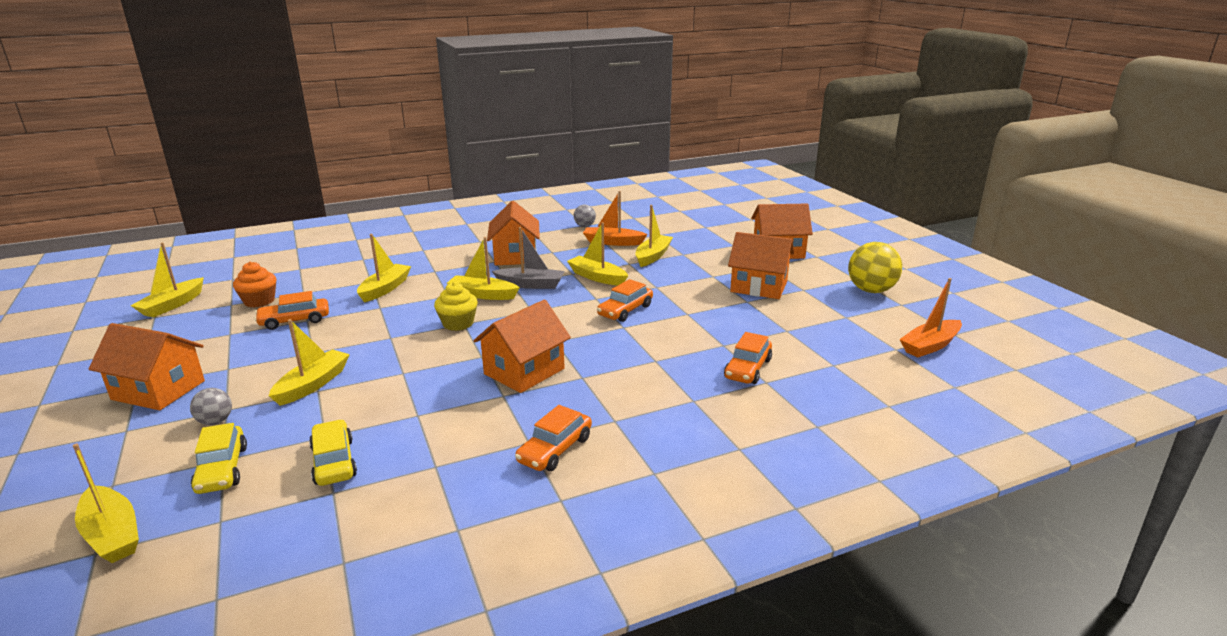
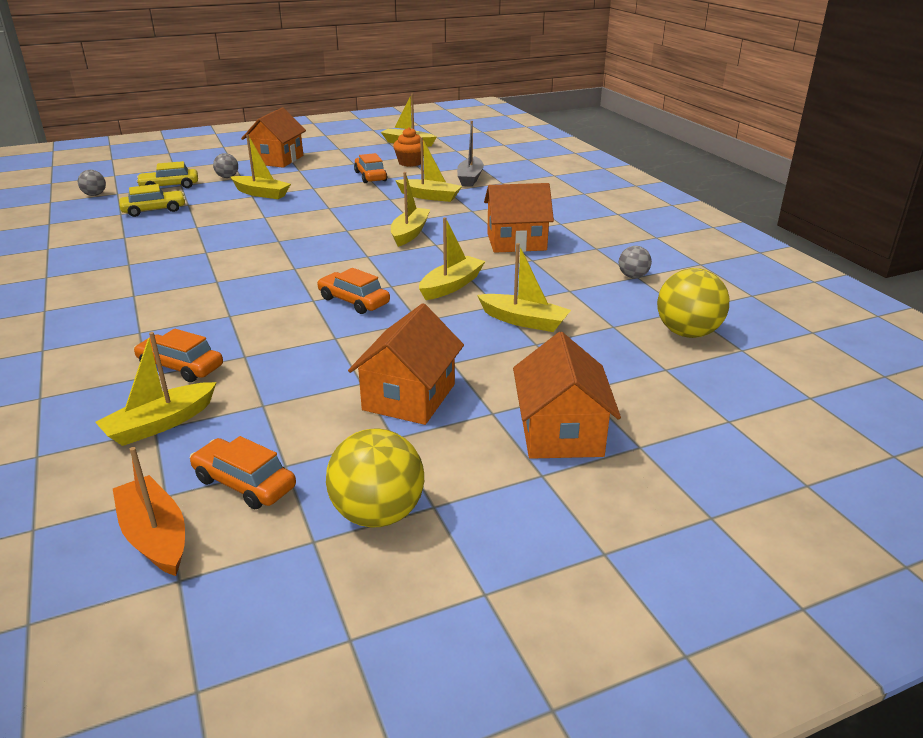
camera: 90 degrees right, 5 degrees up
yellow boat [73,444,139,563] -> yellow boat moved to [95,332,217,446]
yellow cupcake [434,282,478,331] -> none
orange house [473,300,571,393] -> none
grey boat [492,227,565,289] -> grey boat moved to [457,121,484,186]
orange car [515,405,592,471] -> orange car moved to [190,436,296,509]
orange boat [583,191,647,246] -> none
none -> grey ball [78,170,106,196]
none -> yellow ball [657,268,729,338]

